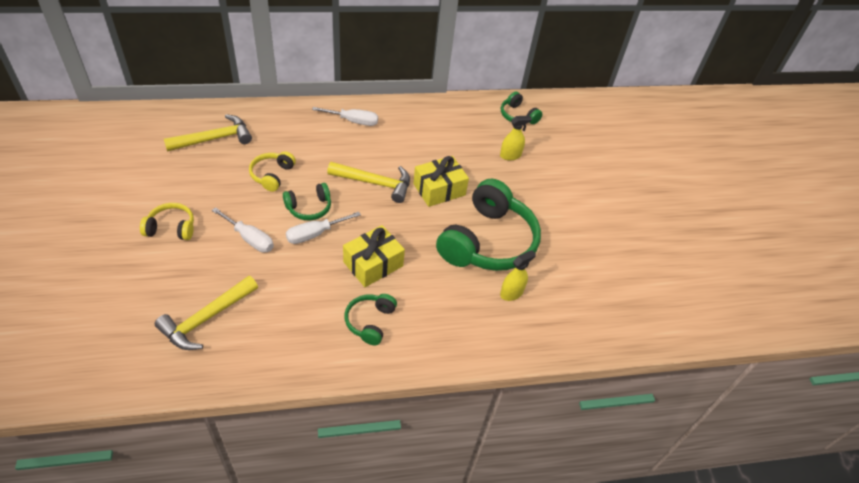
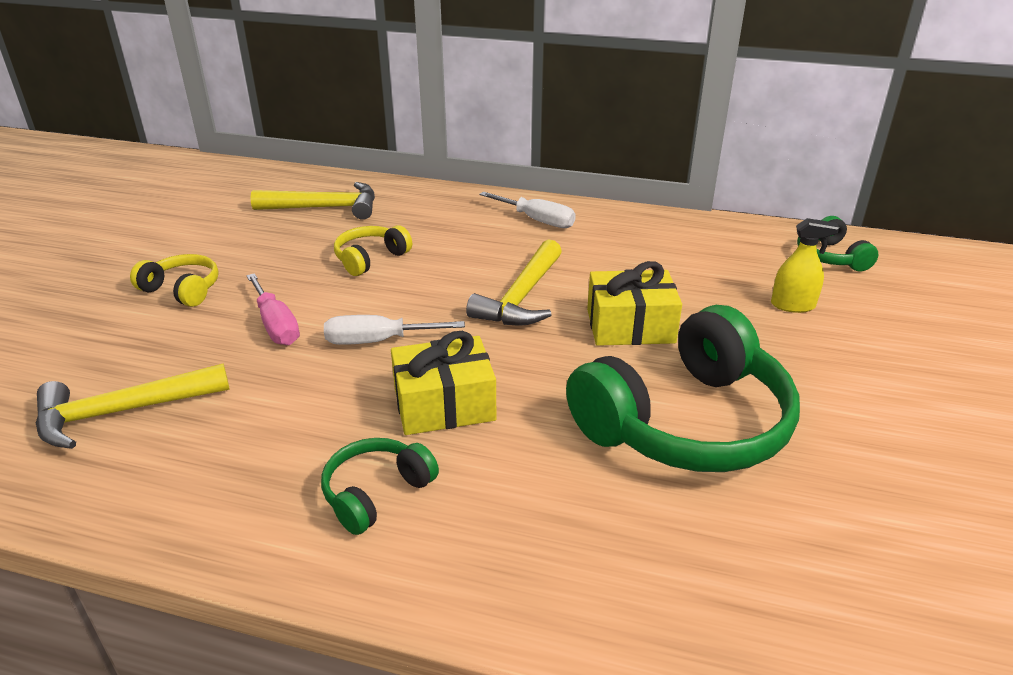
camera: 30 degrees right, 15 degrees down
white screwdriver [212,207,274,253] -> pink screwdriver [246,273,300,345]
green headphones [283,183,331,220] -> none
yellow hammer [327,162,410,203] -> yellow hammer turned 75 degrees clockwise [466,239,562,326]
yellow spray bottle [500,250,536,301] -> none

